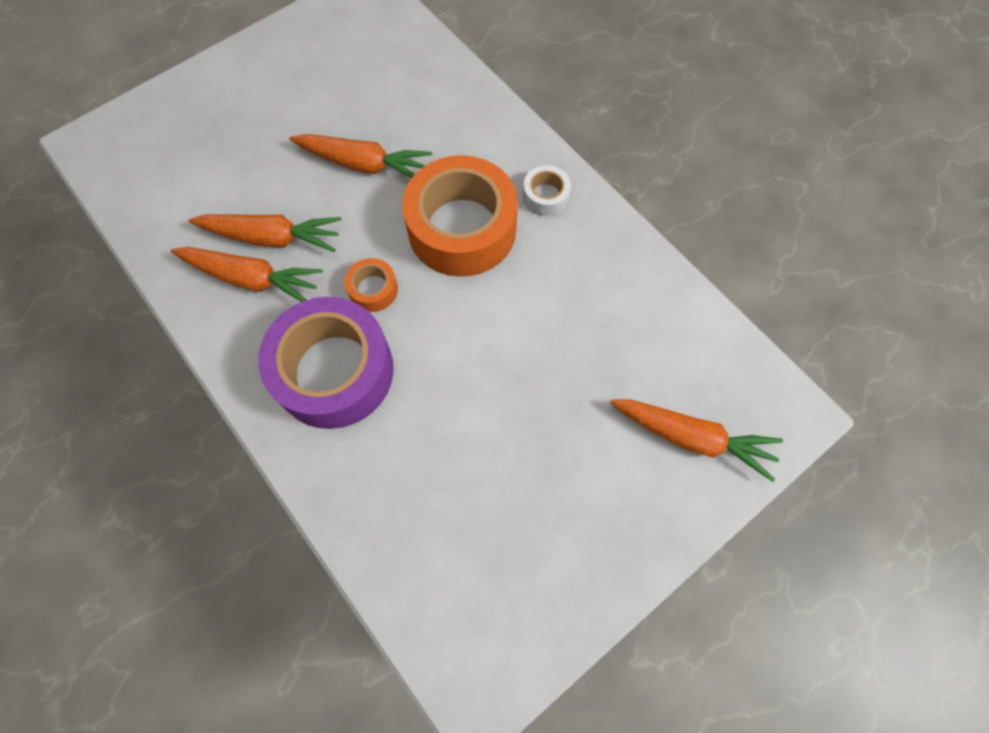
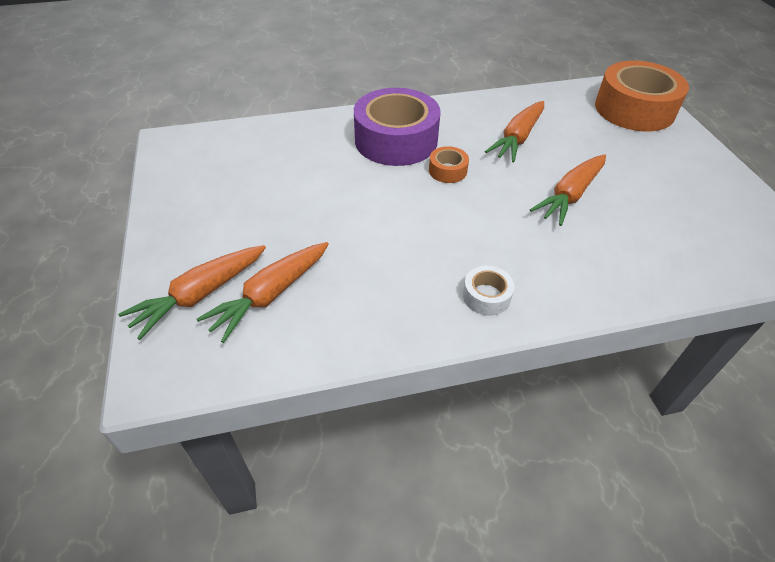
camera: 115 degrees right, 20 degrees down
orange carrot [171,247,323,302] -> orange carrot moved to [197,242,329,343]
orange tape [402,155,518,277] -> orange tape moved to [595,61,689,131]

